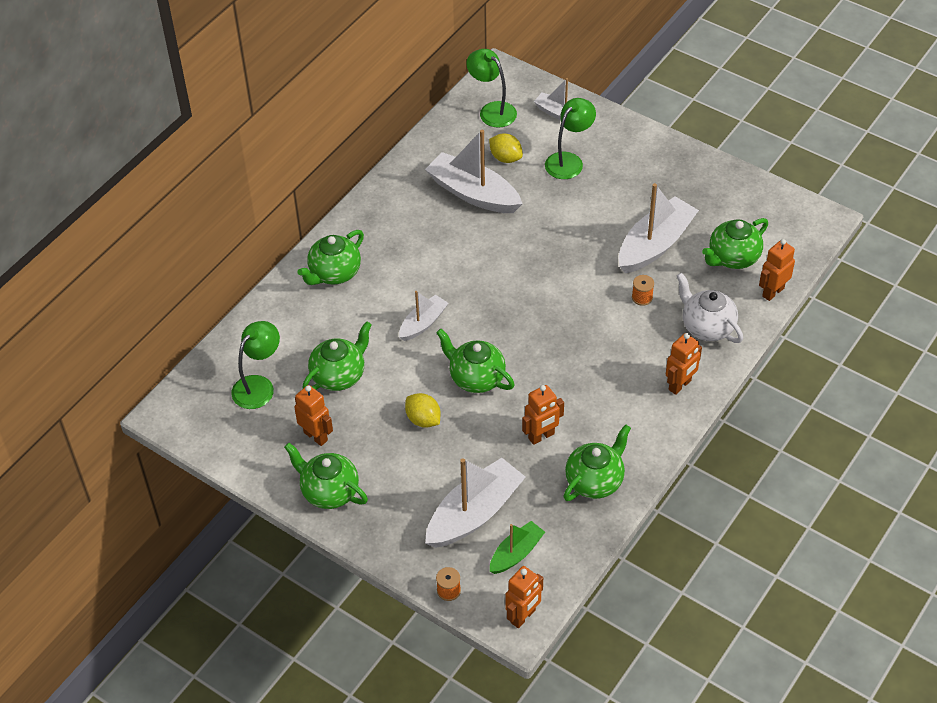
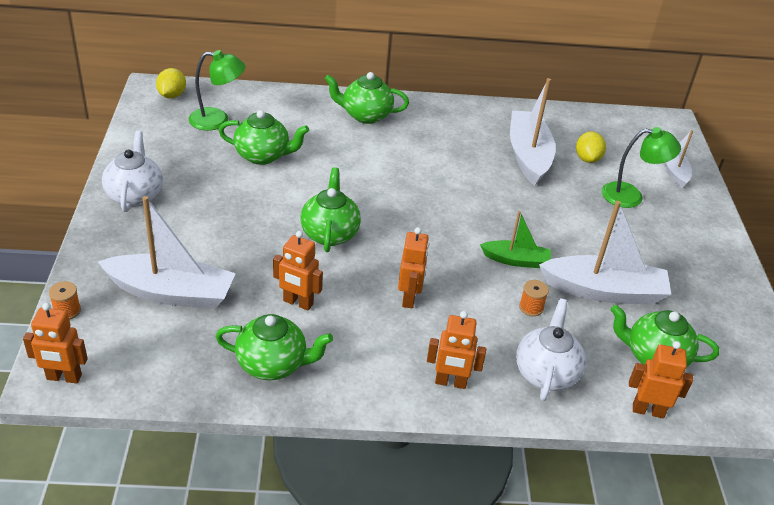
camera: 50 degrees right, 10 degrees down
green teapot [284,443,368,509] -> white teapot [102,131,163,212]
orange robot [294,385,333,446] -> orange robot moved to [398,227,429,308]
white boat [399,291,448,341] -> none
yellow lemon [405,393,440,428] -> yellow lemon moved to [156,68,186,99]
green lamp [466,49,517,128] -> none
green boat [490,521,545,574] -> green boat moved to [480,211,551,268]

